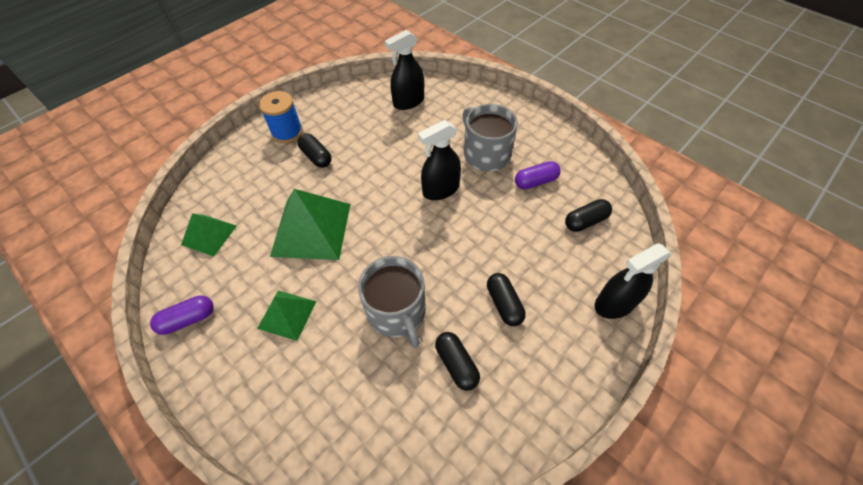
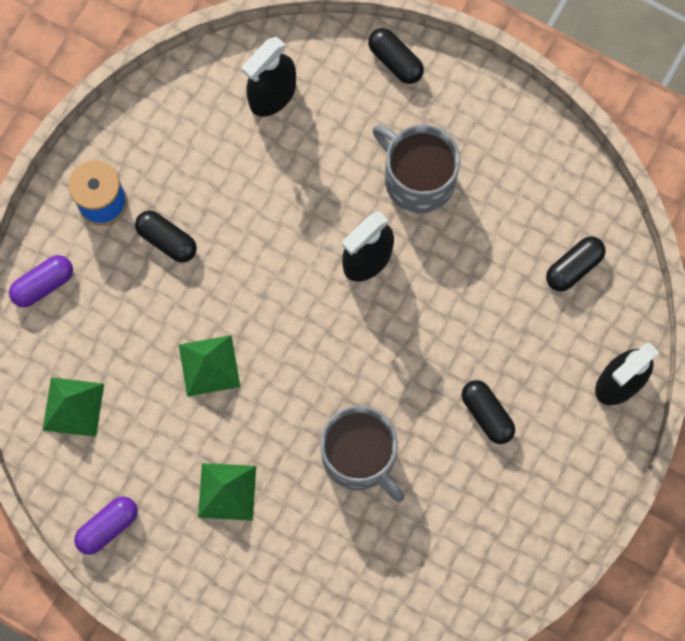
camera: 15 degrees left, 20 degrees up
green pyramid [270,189,350,260] -> green pyramid [179,335,240,397], size x0.57
black capsule [435,332,480,391] -> black capsule moved to [368,28,424,84]
purple capsule [515,161,561,189] -> purple capsule moved to [9,255,73,307]

